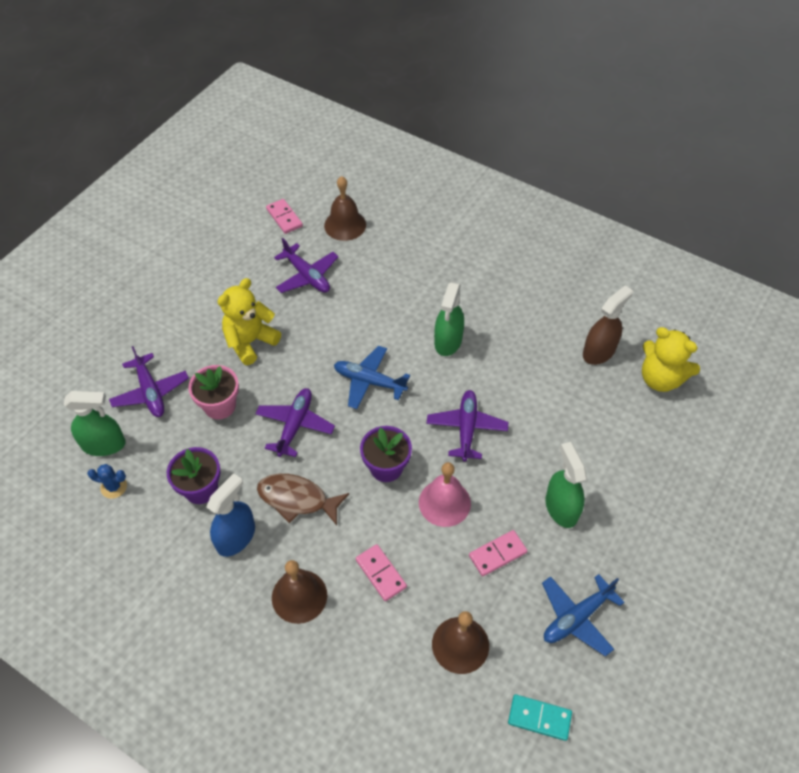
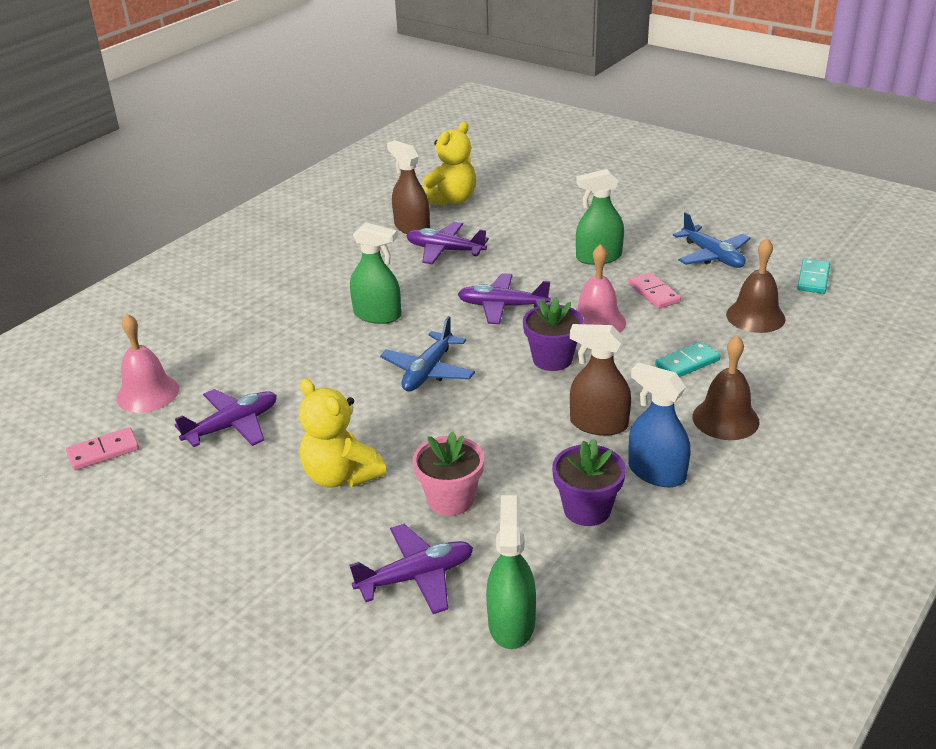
camera: 85 degrees left, 20 degrees down
blue cactus [87,464,127,499] -> none
purple plane [255,388,335,457] -> purple plane moved to [406,222,489,264]
brown fish [257,474,349,525] -> brown spray bottle [570,324,631,436]
brown bell [324,176,366,241] -> pink bell [116,314,179,413]
pink domino [356,544,407,601] -> turquoise domino [655,341,721,377]

